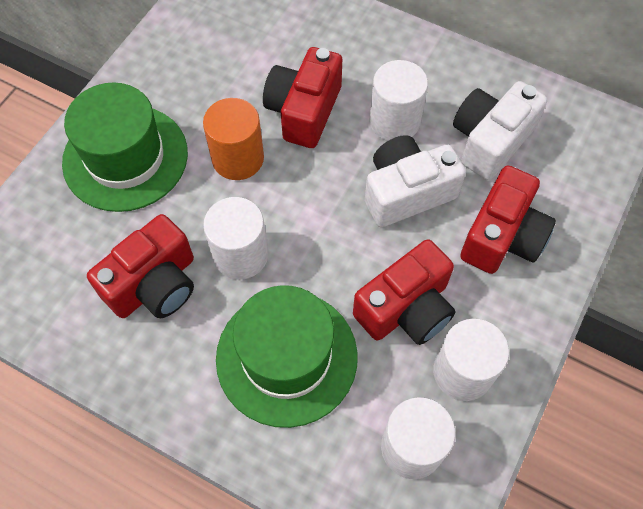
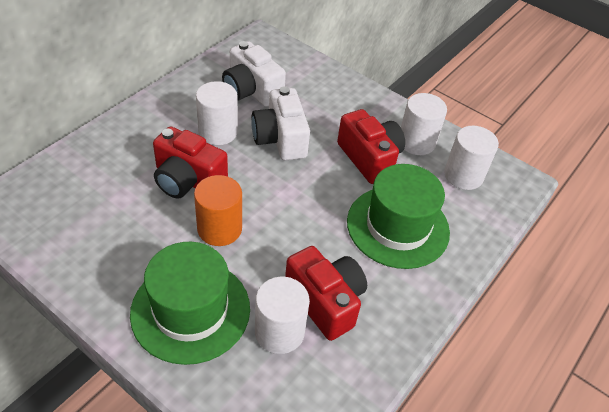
camera: 85 degrees left, 15 degrees down
white cylinder [203,197,268,280] -> white cylinder moved to [255,277,310,354]
red camera [460,165,556,274] -> none

